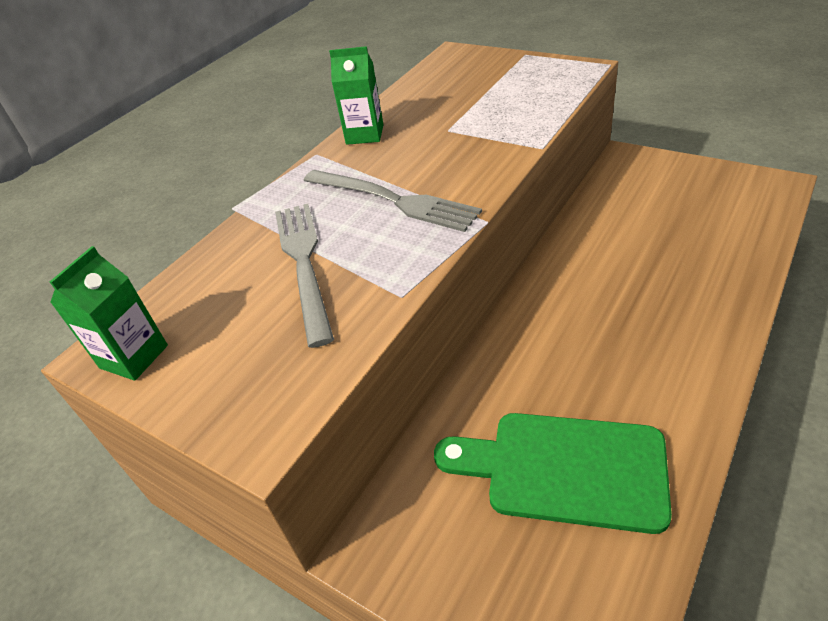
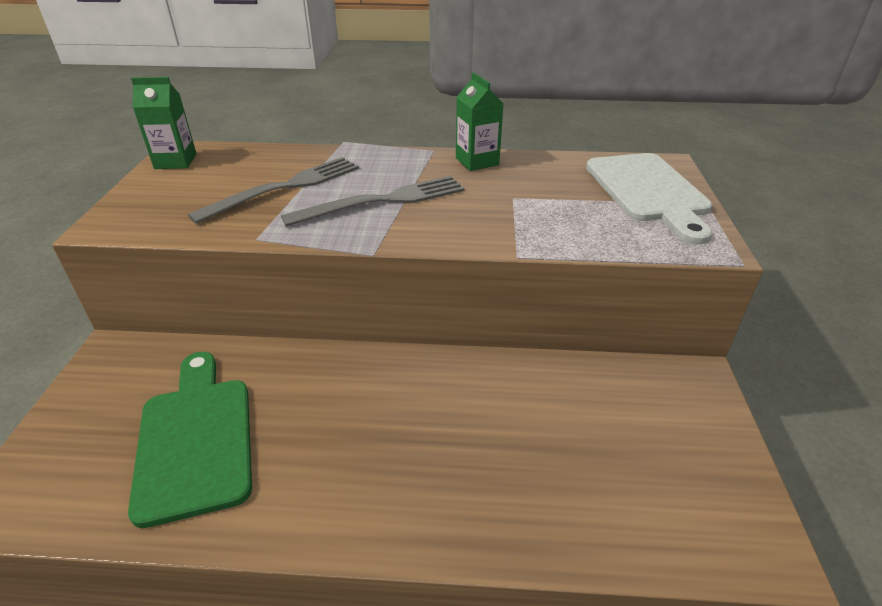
camera: 55 degrees right, 5 degrees down
grey fork [304,170,482,232] -> grey fork turned 120 degrees counterclockwise [281,176,465,227]
none -> white cutting board [586,153,712,244]

